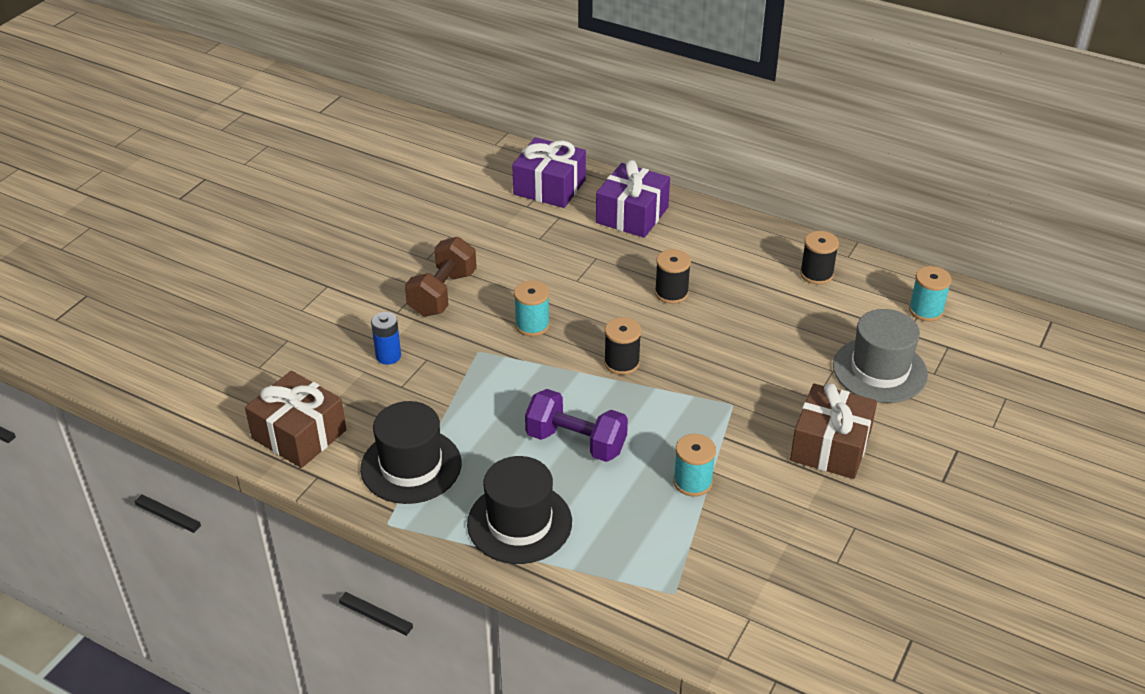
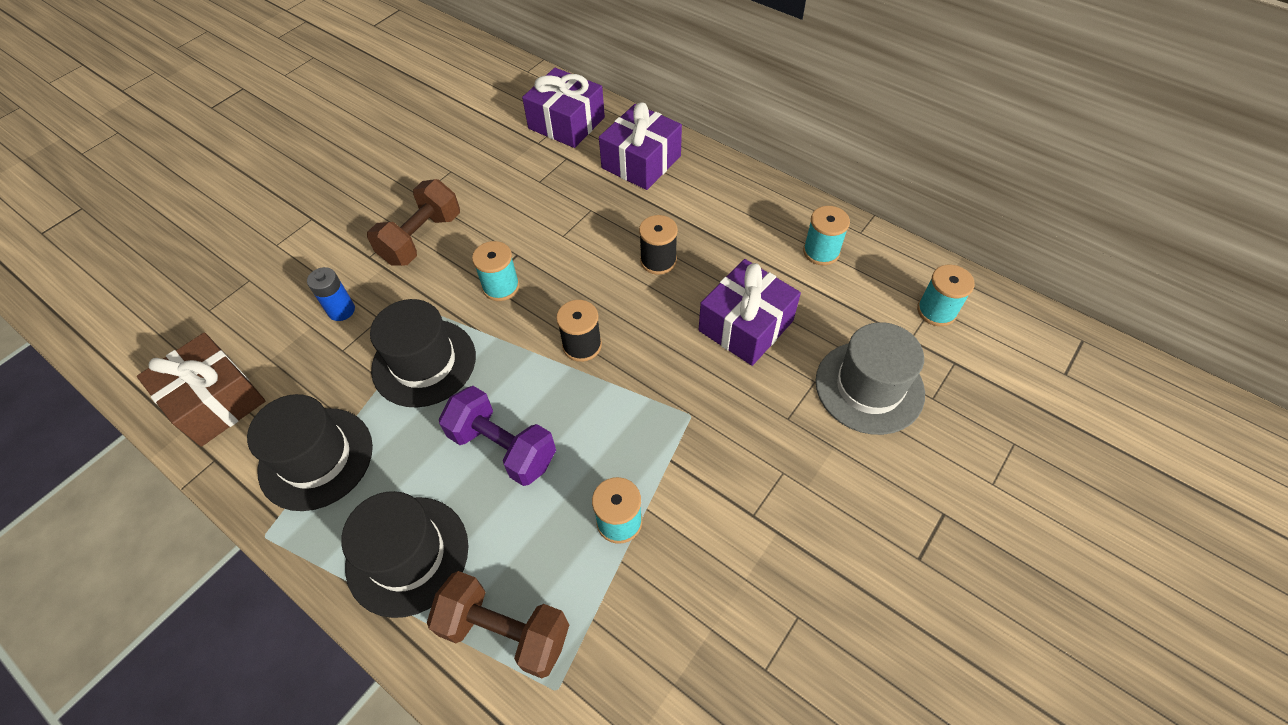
camera: 10 degrees right, 15 degrees up
brown gift [790,383,877,479] -> none
black spool [800,231,839,285] -> turquoise spool [803,206,850,265]
none -> black hat [370,299,476,407]
none -> brown dumbbell [427,571,569,679]
none -> purple gift [699,259,801,366]

